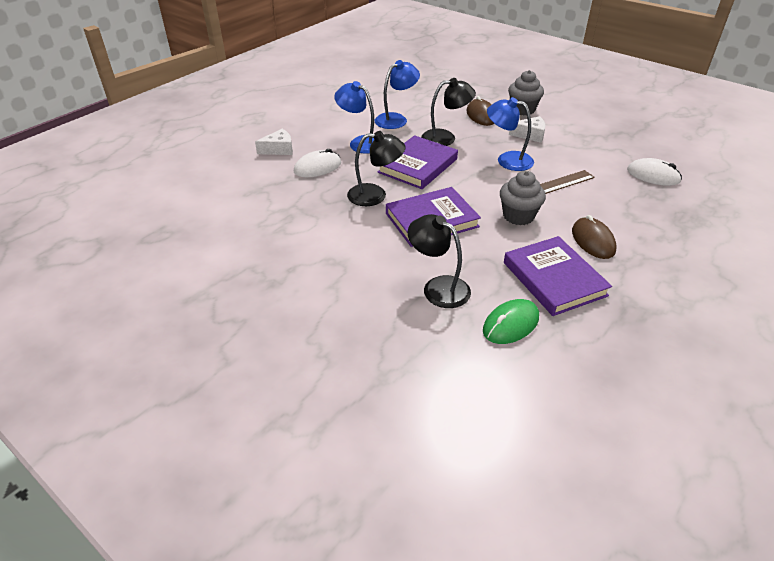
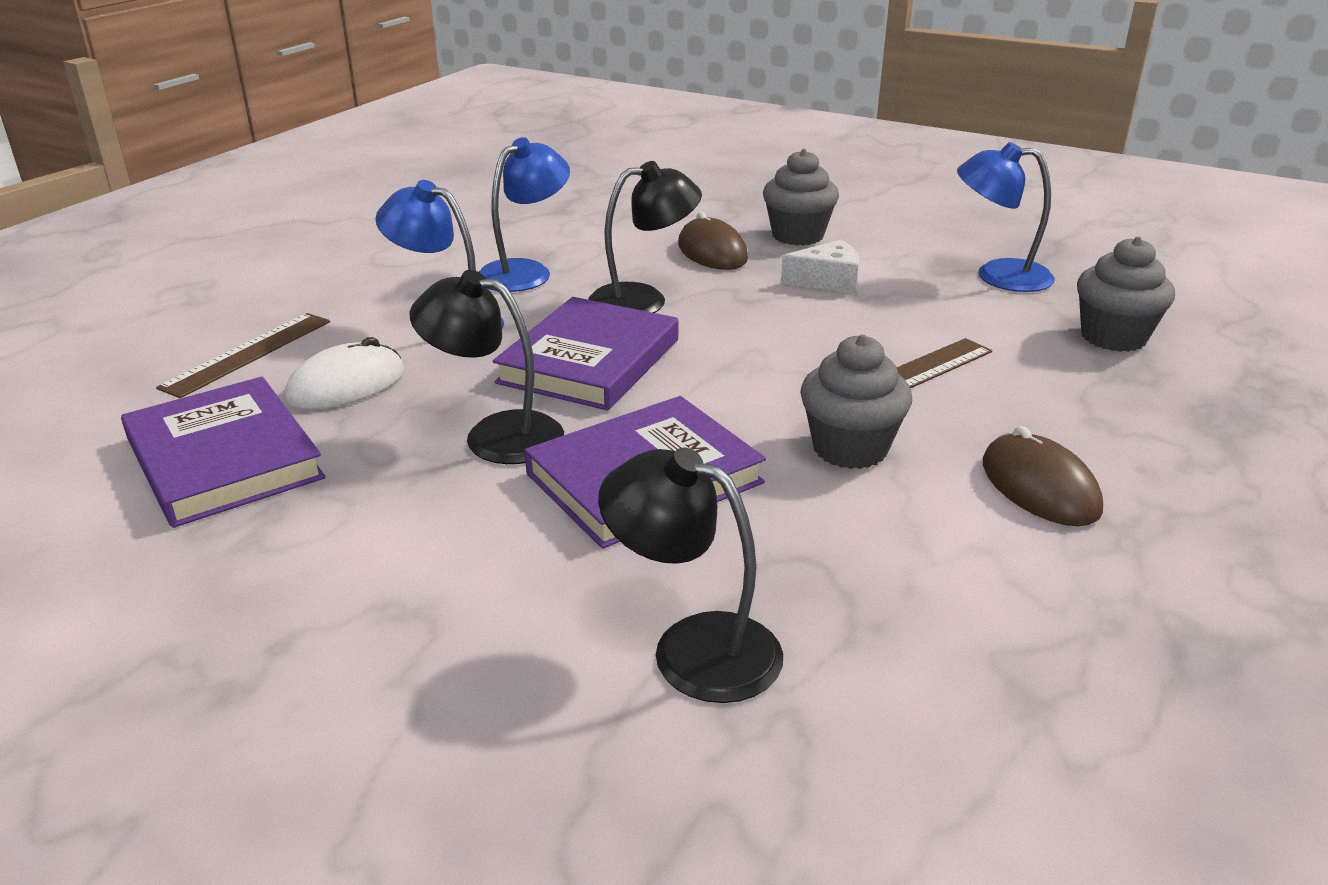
camera: 10 degrees left, 10 degrees down
white cheese [255,129,293,155] -> brown ruler [156,313,330,398]
black lamp [347,131,406,206] -> black lamp turned 150 degrees counterclockwise [410,270,564,464]
green mouse [483,299,539,344] -> none
blue lamp [487,97,534,171] -> blue lamp moved to [957,142,1055,292]
purple book [504,236,612,316] -> purple book moved to [121,377,325,528]
white mouse [627,158,682,186] -> grey cupcake [1077,237,1175,352]

